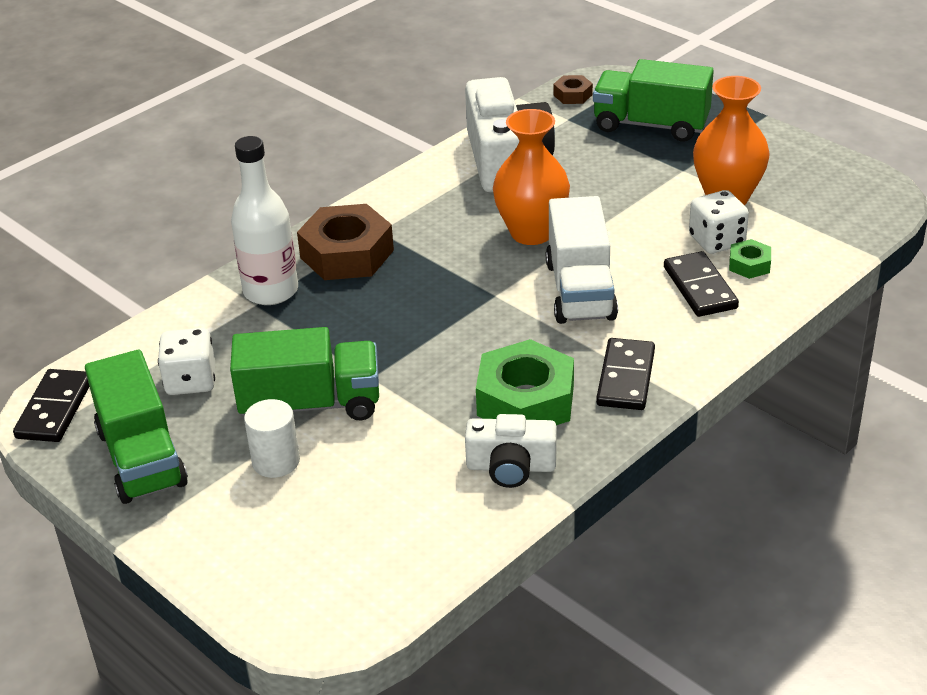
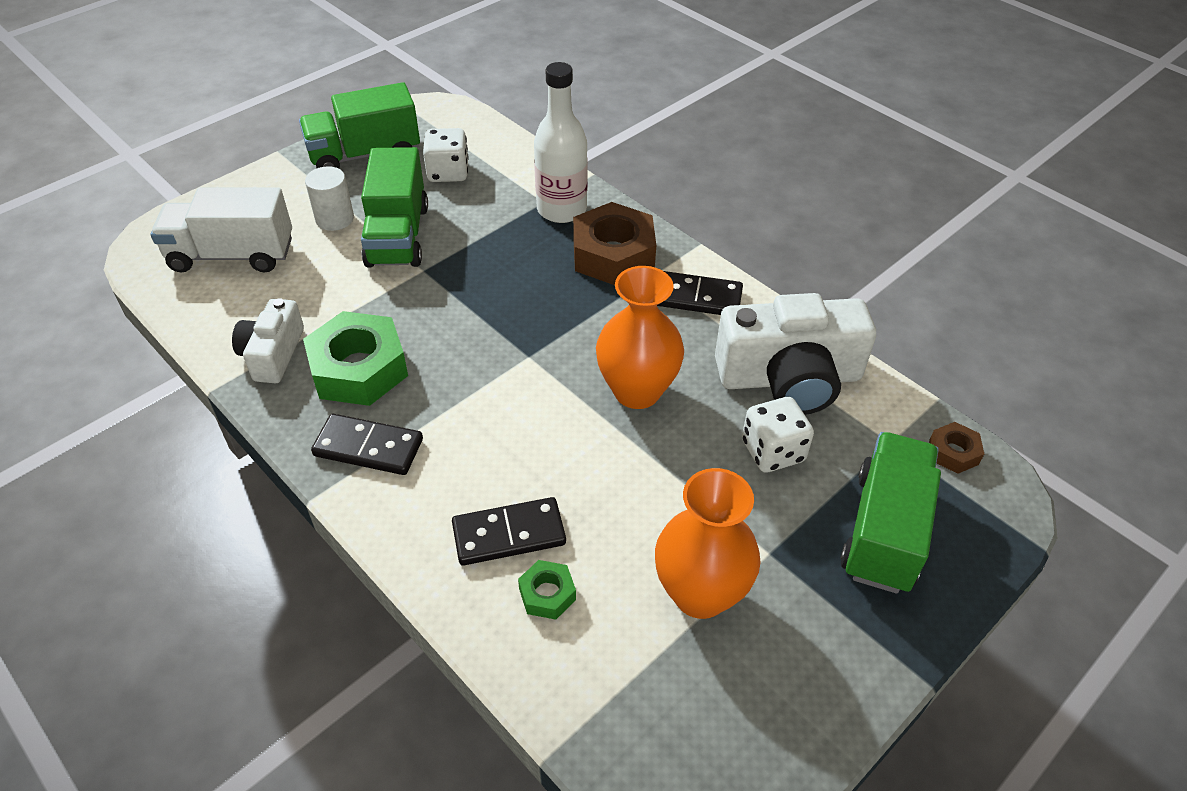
camera: 90 degrees right, 10 degrees up
black domino [13,369,89,442] -> black domino moved to [657,271,743,315]
white truck [546,196,618,324] -> white truck moved to [150,187,292,272]
white dice [689,190,749,254] -> white dice moved to [742,397,814,473]

